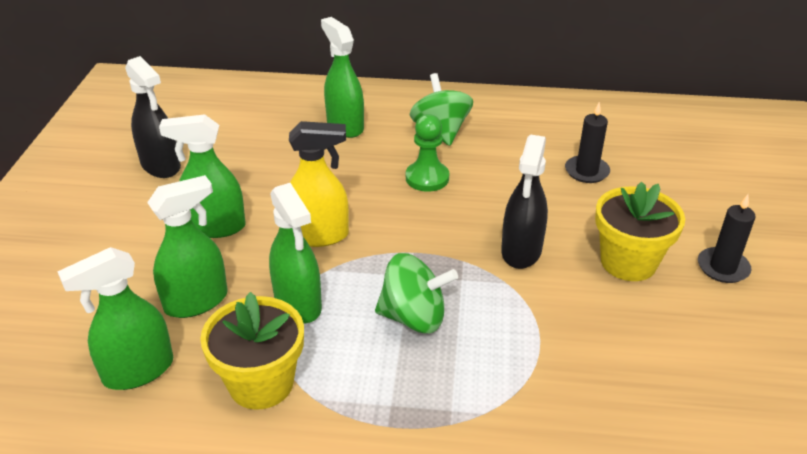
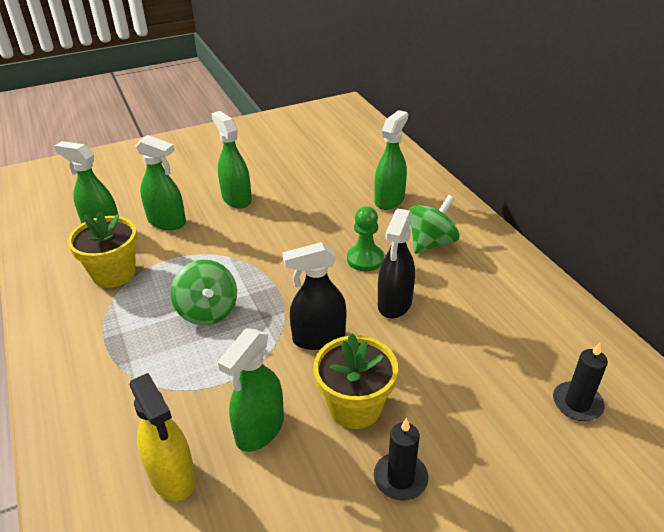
camera: 60 degrees right, 0 degrees up
black spray bottle [125,56,181,178] -> black spray bottle moved to [378,209,415,319]
green spray bottle [269,183,322,323] -> green spray bottle moved to [218,328,284,452]
yellow spray bottle [289,121,349,247] -> yellow spray bottle moved to [129,373,196,501]
black candle [565,102,610,183] -> black candle moved to [553,343,608,421]

